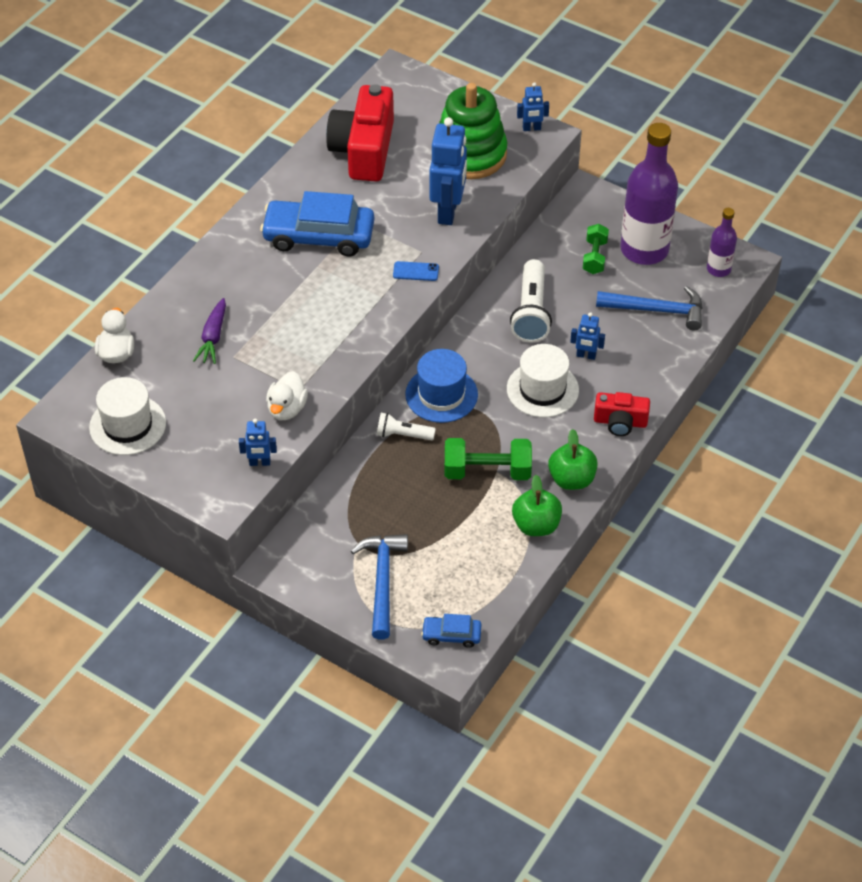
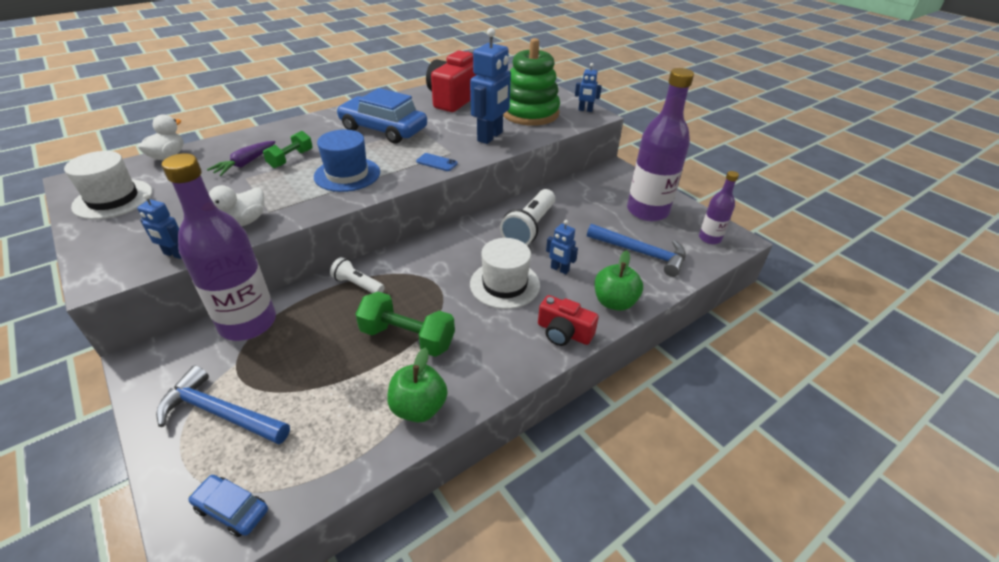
camera: 20 degrees right, 10 degrees down
blue hammer [351,534,408,640] -> blue hammer turned 90 degrees counterclockwise [156,365,290,445]
blue hat [405,349,478,423] -> blue hat moved to [314,129,380,192]
green apple [548,429,598,490] -> green apple moved to [594,250,643,311]
green dumbbell [583,224,609,274] -> green dumbbell moved to [263,131,313,168]
none -> purple bottle [162,153,276,341]

